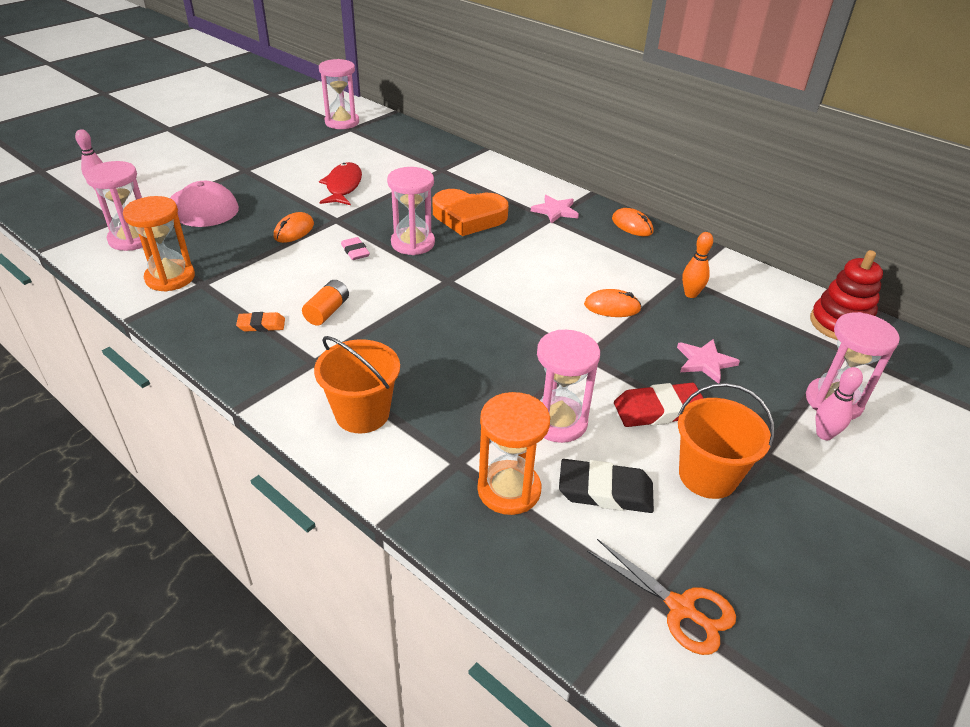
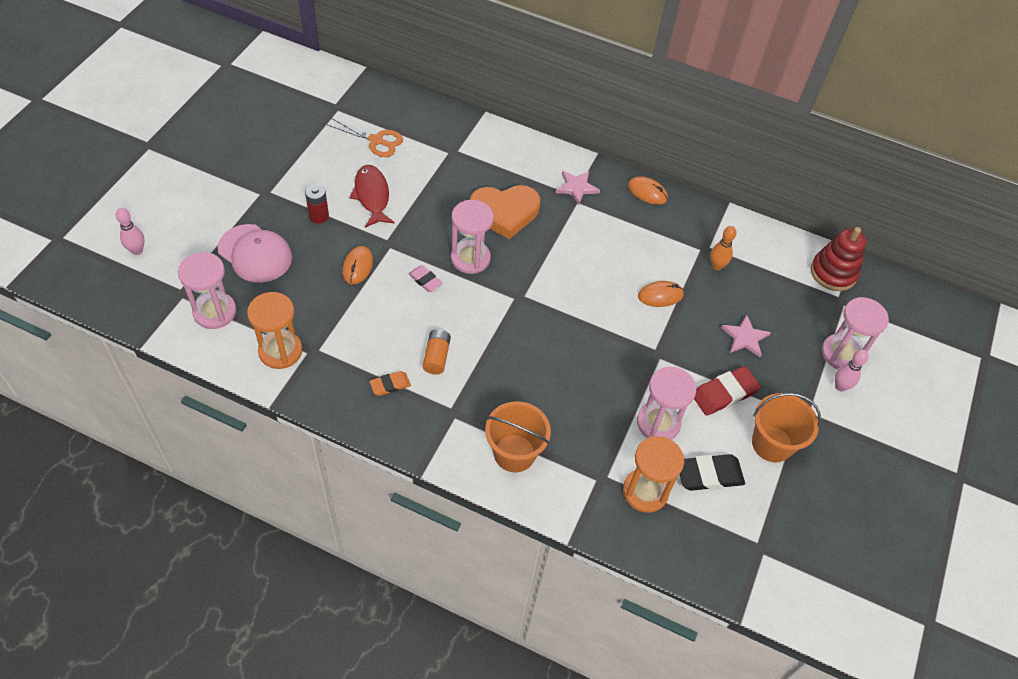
camera: 20 degrees left, 15 degrees up
pink hourglass [319,59,359,129] -> none
orange scissors [587,539,736,655] -> orange scissors moved to [326,118,403,157]
none -> red battery [305,184,329,224]

